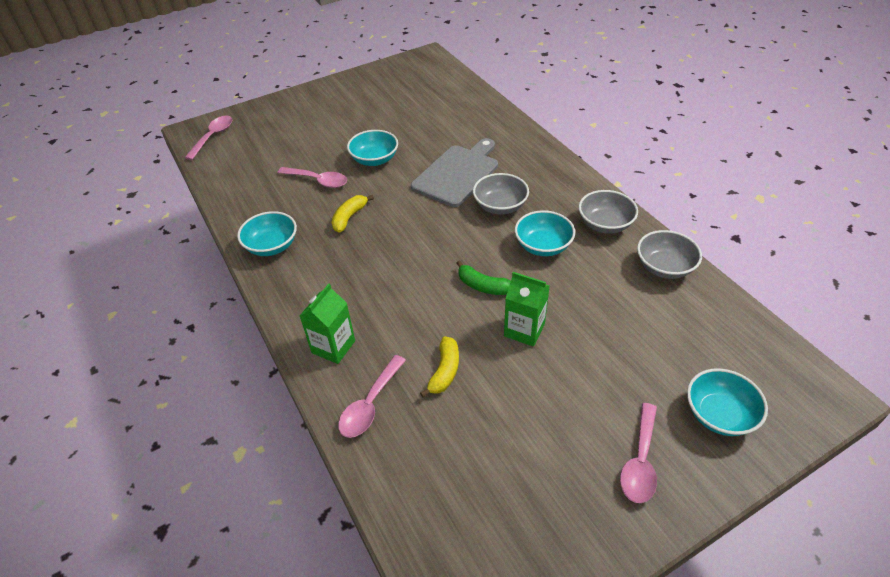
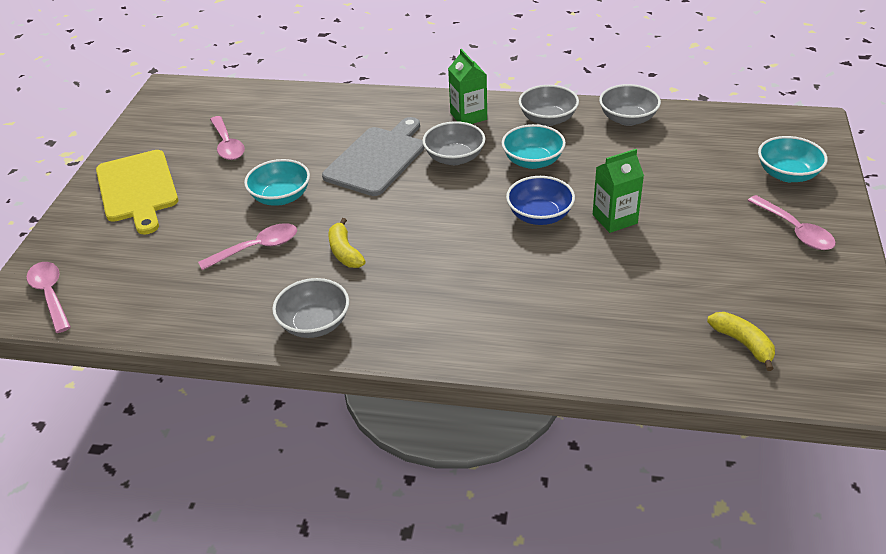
camera: 50 degrees left, 5 degrees down
turquoise bowl [237,211,297,256] -> grey bowl [272,278,349,338]
green carton [300,283,355,364] -> green carton moved to [448,49,487,124]
pink spoon [338,355,406,438] -> pink spoon moved to [210,116,245,160]
grey cutting board [411,138,498,207] -> grey cutting board turned 45 degrees clockwise [322,117,425,196]
yellow banana [420,336,459,397] -> yellow banana moved to [707,312,775,371]
green banana [457,260,511,295] -> blue bowl [506,176,575,225]
none -> yellow cutting board [96,150,178,235]

